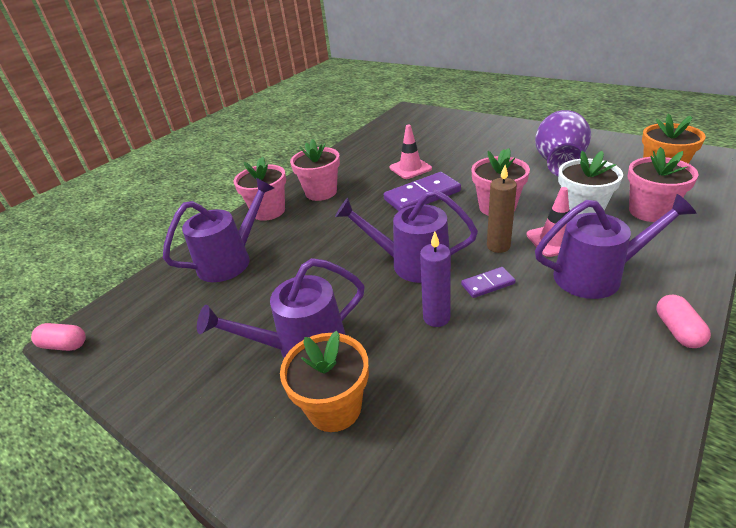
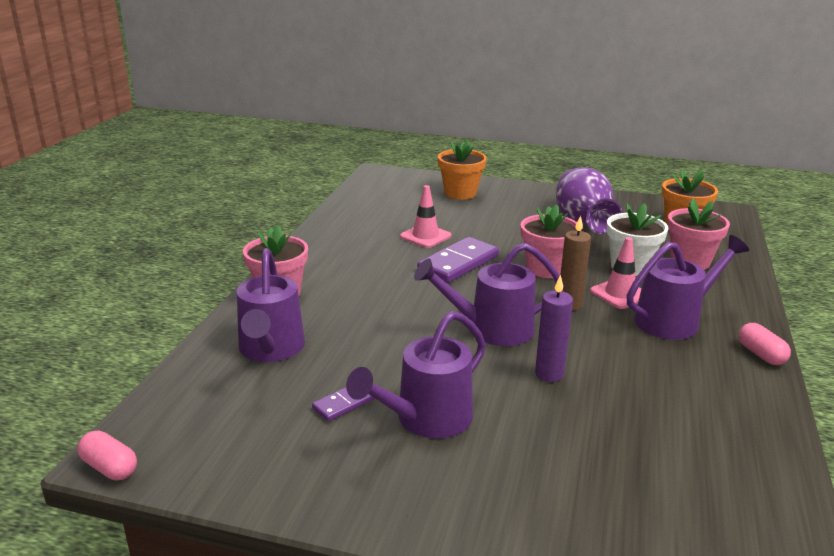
camera: 25 degrees left, 10 degrees down
pink capsule [31,323,86,351] -> pink capsule turned 45 degrees clockwise [77,430,137,480]
purple watering can [163,178,274,282] -> purple watering can turned 150 degrees clockwise [237,248,305,362]
orange flower pot [280,331,369,432] -> orange flower pot moved to [438,140,487,200]
pink flower pot [290,139,340,201] -> none
purple domino [461,267,516,298] -> purple domino moved to [312,387,375,422]

